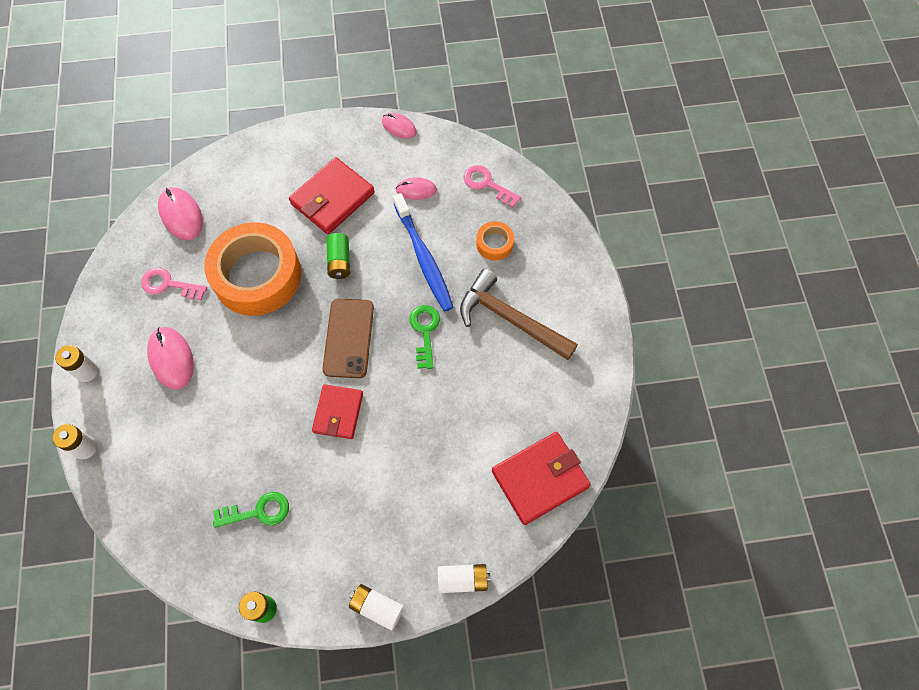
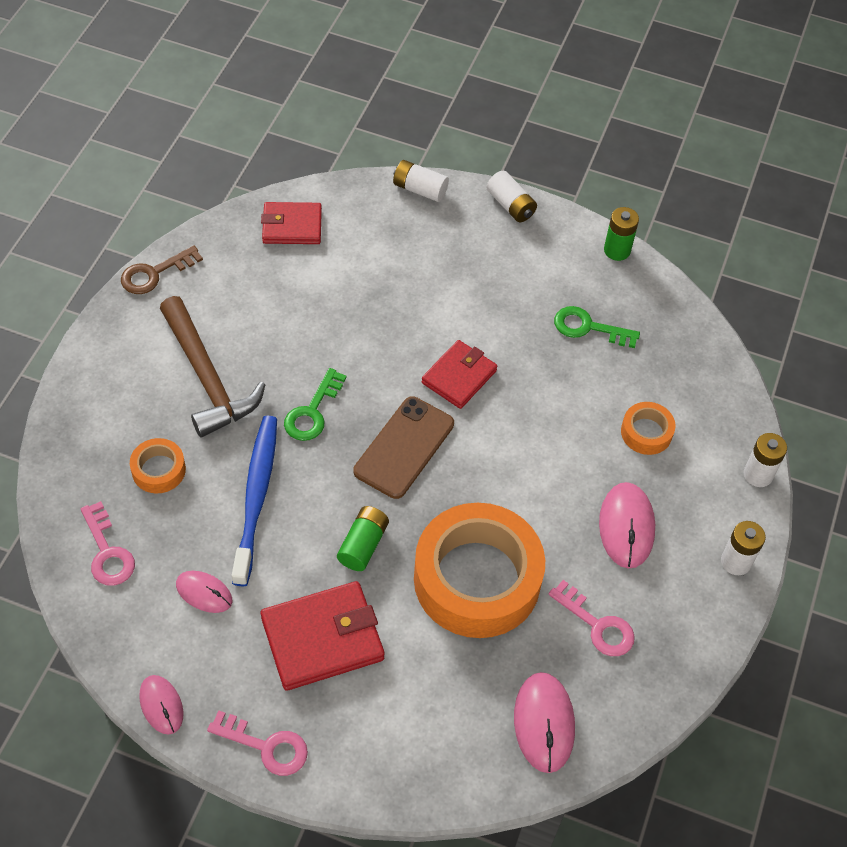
camera: 155 degrees left, 10 degrees down
red wallet [492,432,591,525] -> red wallet [261,202,322,244], size x0.66
none -> brown key [121,245,203,294]
none -> pink key [207,710,308,776]
none -> orange tape [621,402,676,455]

